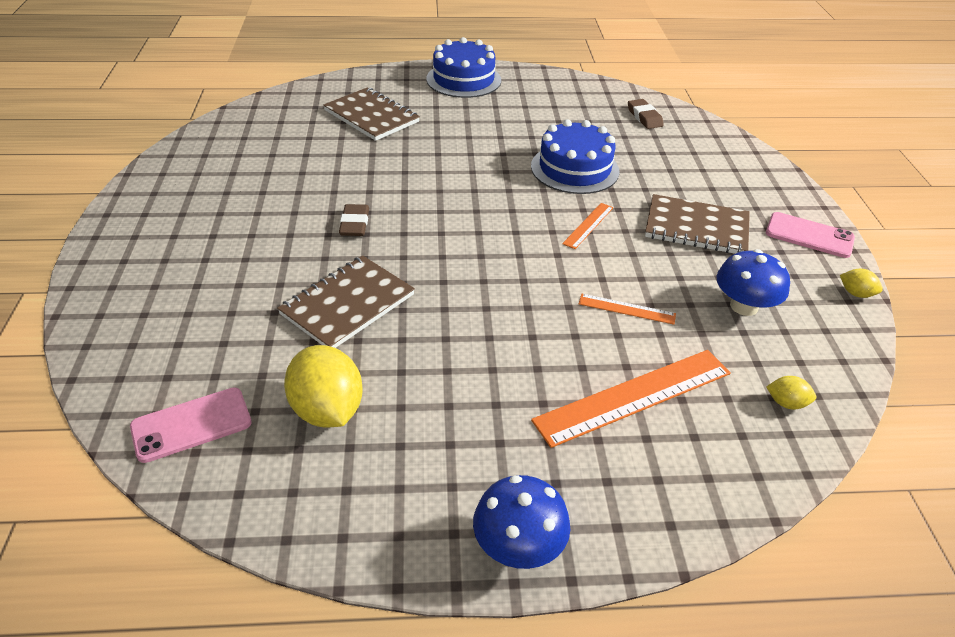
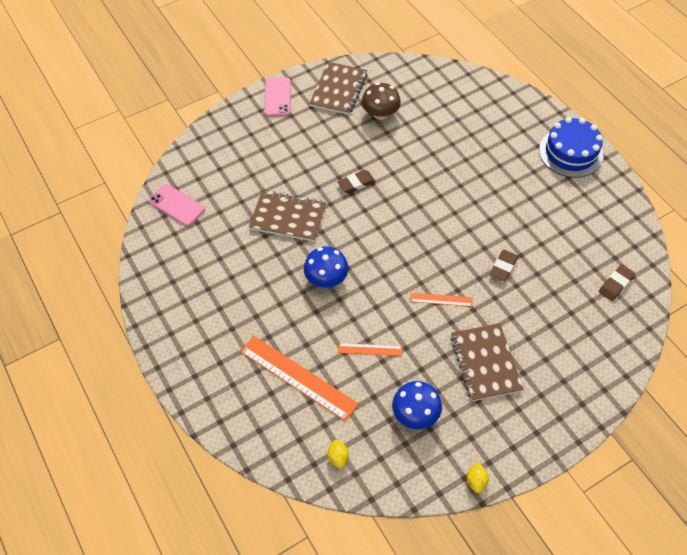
camera: 65 degrees right, 15 degrees up
yellow lemon [284,345,363,428] -> none
brown notebook [323,87,420,141] -> brown notebook moved to [309,62,367,115]
blue mushroom [473,475,570,569] -> blue mushroom moved to [304,246,349,288]
blue cake [531,119,620,194] -> brown eraser [490,250,518,281]
orange ruler [579,294,676,325] -> orange ruler turned 75 degrees counterclockwise [338,343,402,356]
pink phone [766,212,855,258] -> pink phone moved to [264,78,291,117]
none -> brown mushroom [362,82,401,120]

